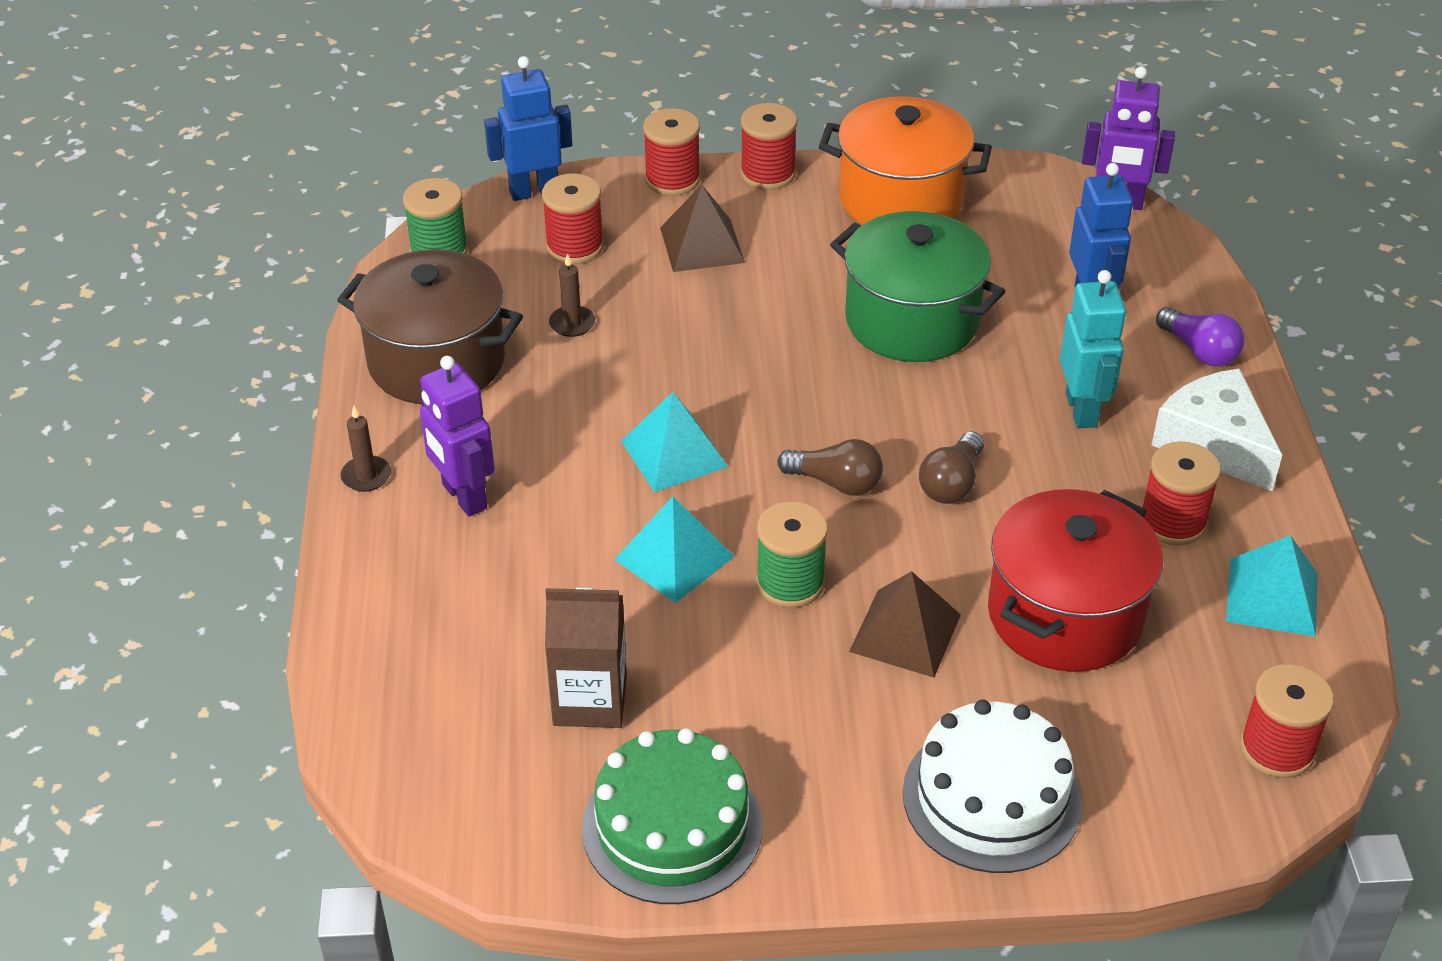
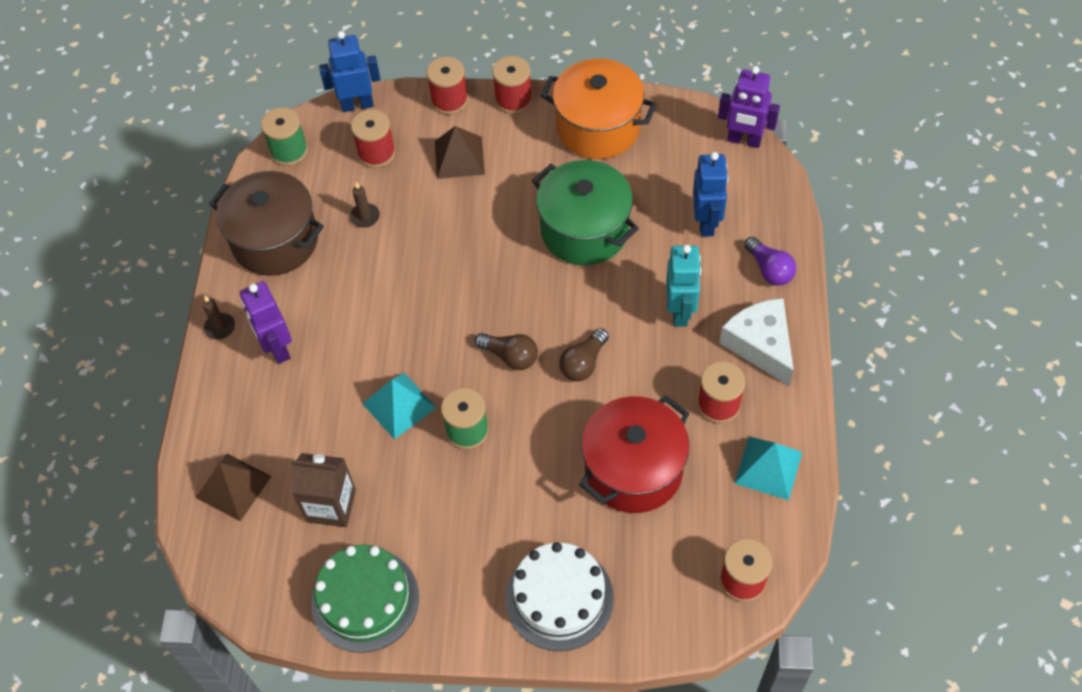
camera: 10 degrees right, 15 degrees up
turquoise pyramid [621,392,728,492] -> none
brown pyramid [849,571,961,678] -> brown pyramid moved to [195,454,272,521]

